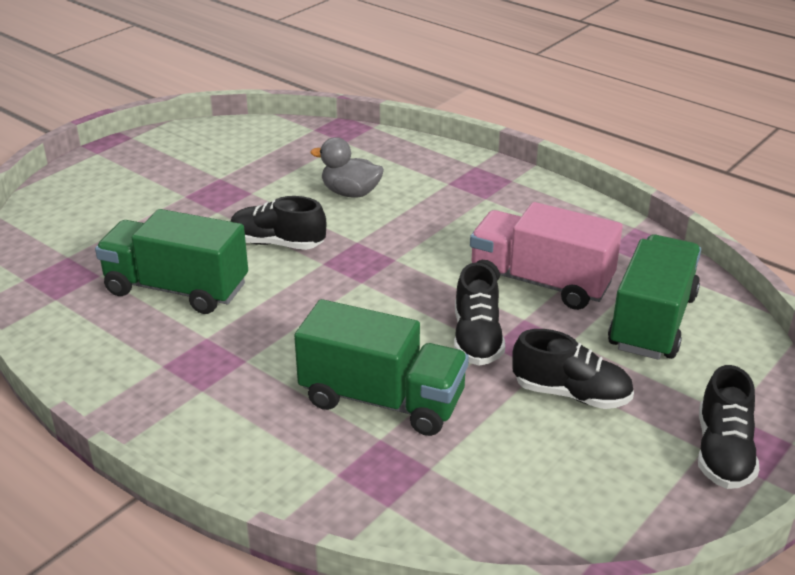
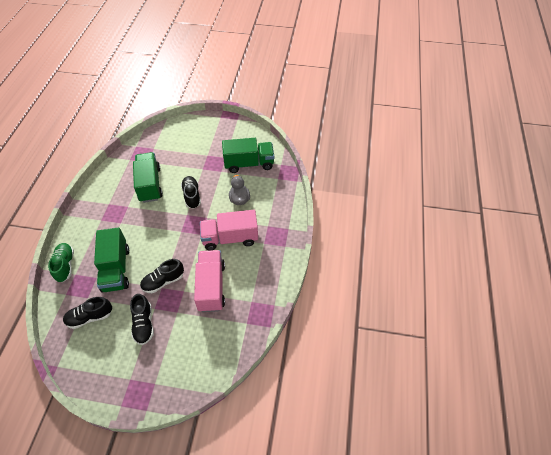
camera: 60 degrees right, 20 degrees up
green truck [608,234,701,360] -> green truck moved to [222,138,274,173]
black shoe [698,365,759,489] -> black shoe moved to [63,297,112,329]
none -> green shoe [48,243,74,282]
none -> pink truck [200,210,258,251]

